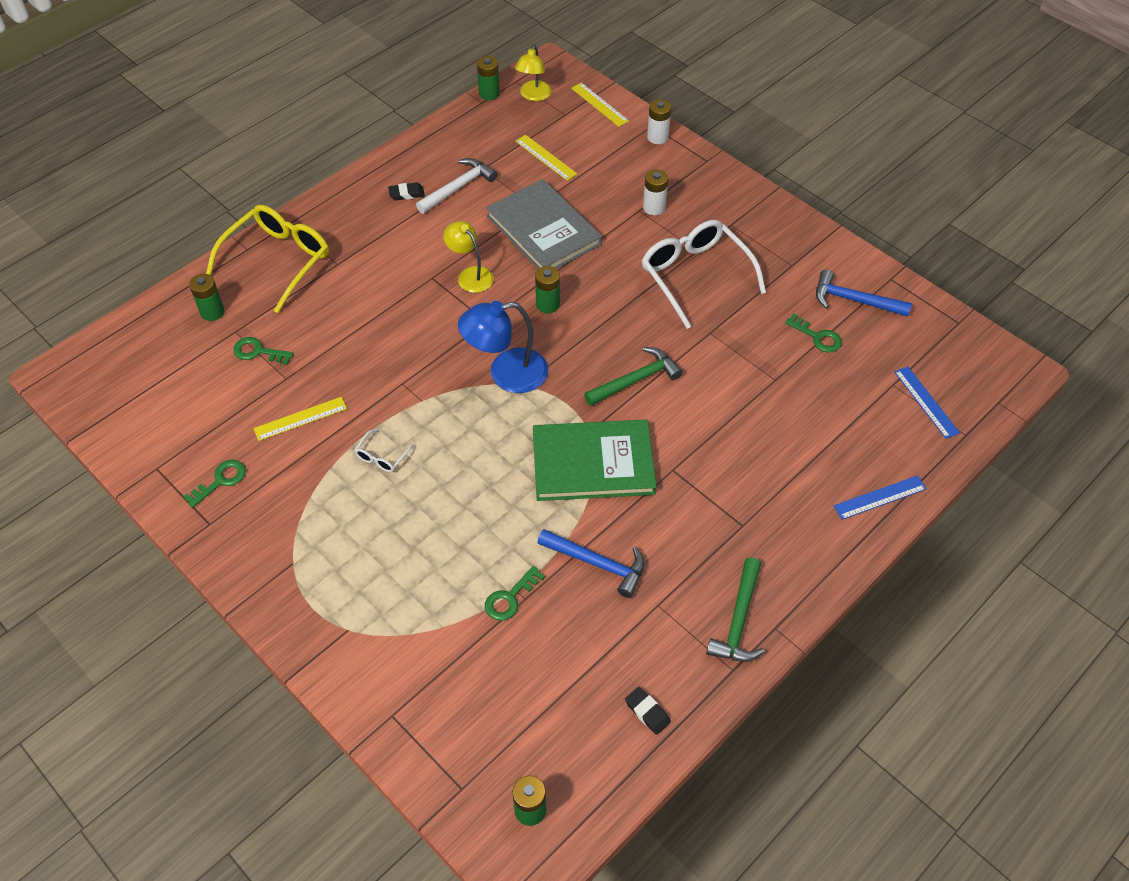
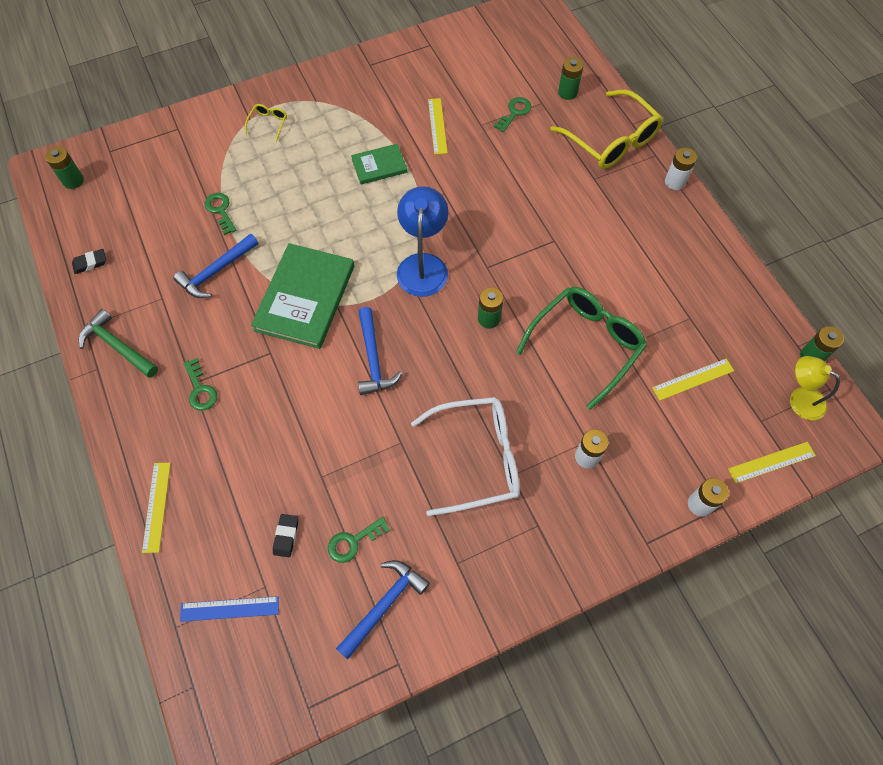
camera: 110 degrees right, 10 degrees up
green key [183,460,246,507] -> green key moved to [184,358,217,410]
white glasses [354,428,415,472] -> green book [351,144,407,184]
black eraser [388,182,425,200] -> black eraser moved to [273,514,298,557]
white hammer [416,158,497,214] -> none
yellow lamp [443,221,494,293] -> none
grey book [486,179,602,269] -> green glasses [516,287,647,410]
green hammer [584,347,683,406] -> blue hammer [358,307,402,395]
blue ruler [834,475,927,520] -> yellow ruler [142,463,171,553]
none -> yellow glasses [245,104,287,142]
none -> white battery [665,148,697,190]

